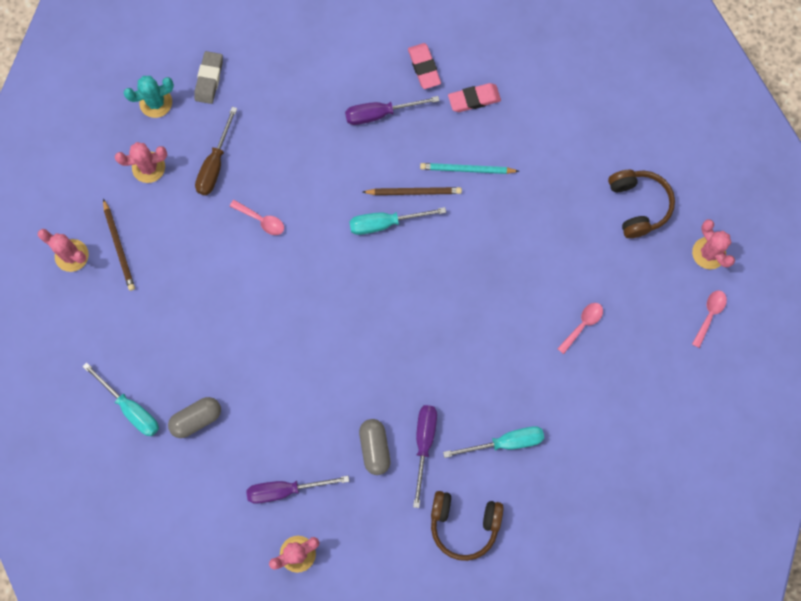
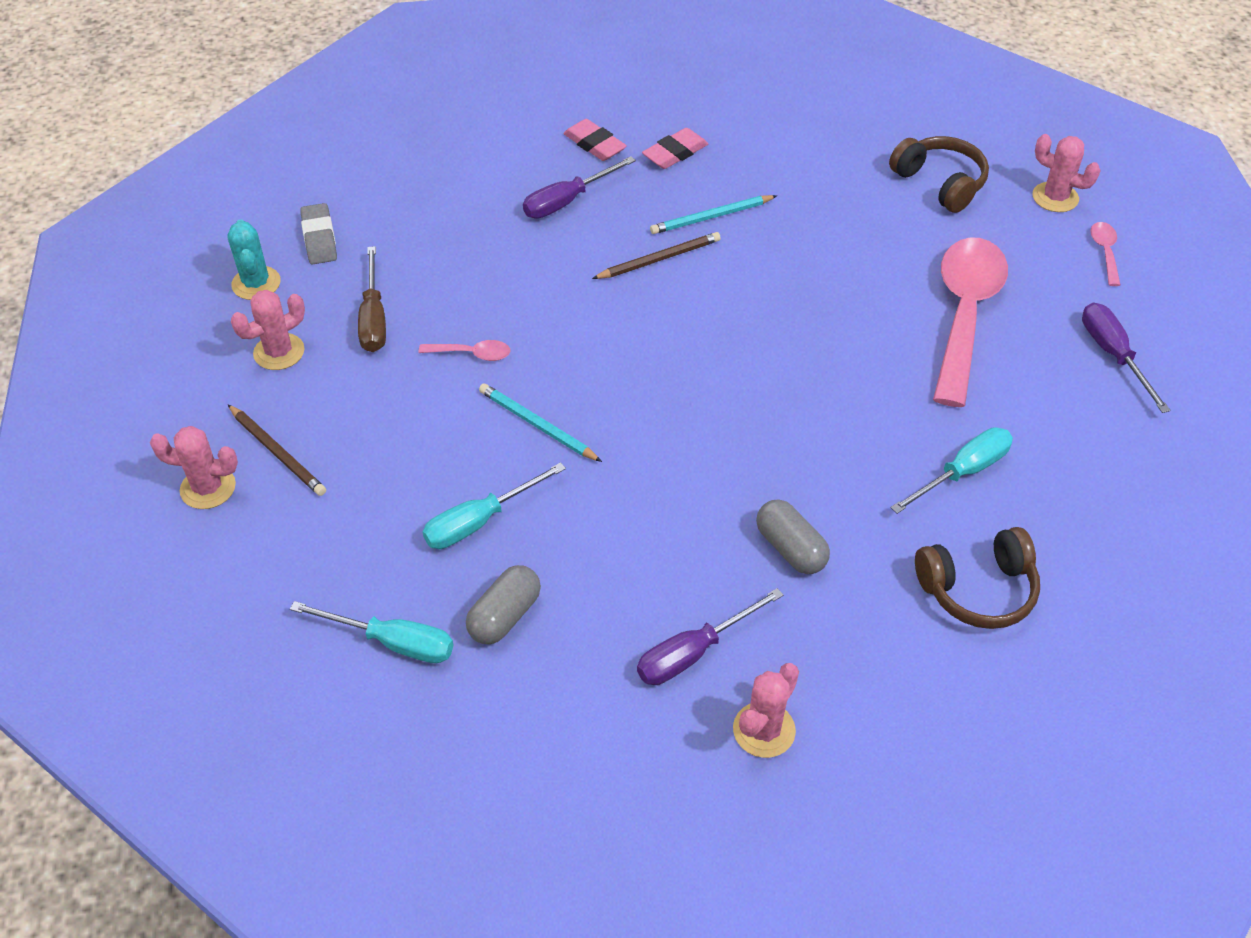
camera: 25 degrees left, 25 degrees down
turquoise cactus [124,76,174,118] -> turquoise cactus turned 60 degrees counterclockwise [227,219,281,300]
turquoise screwdriver [349,207,446,235] -> turquoise screwdriver moved to [422,462,566,549]
purple screwdriver [413,405,437,508] -> purple screwdriver moved to [1082,303,1170,413]
pink spoon [557,303,603,354] -> pink spoon [933,237,1008,407], size x2.48
none -> turquoise pencil [479,383,602,462]

